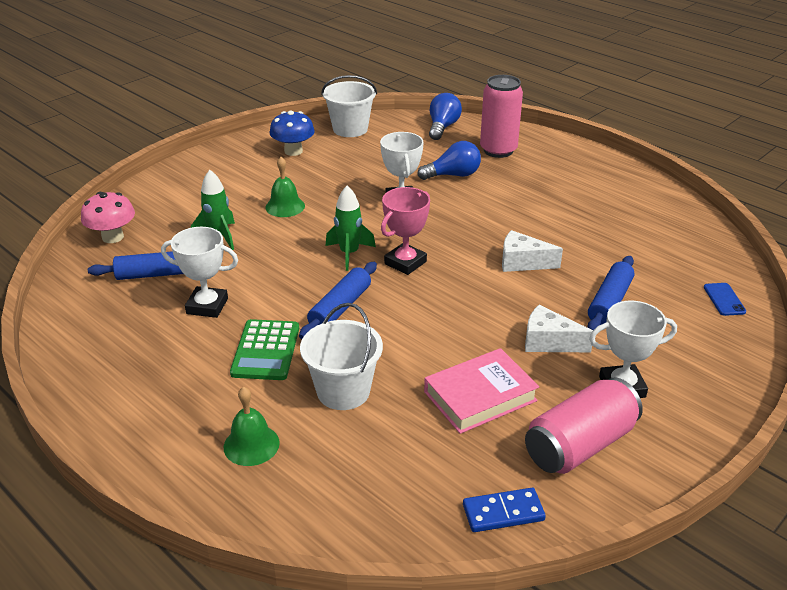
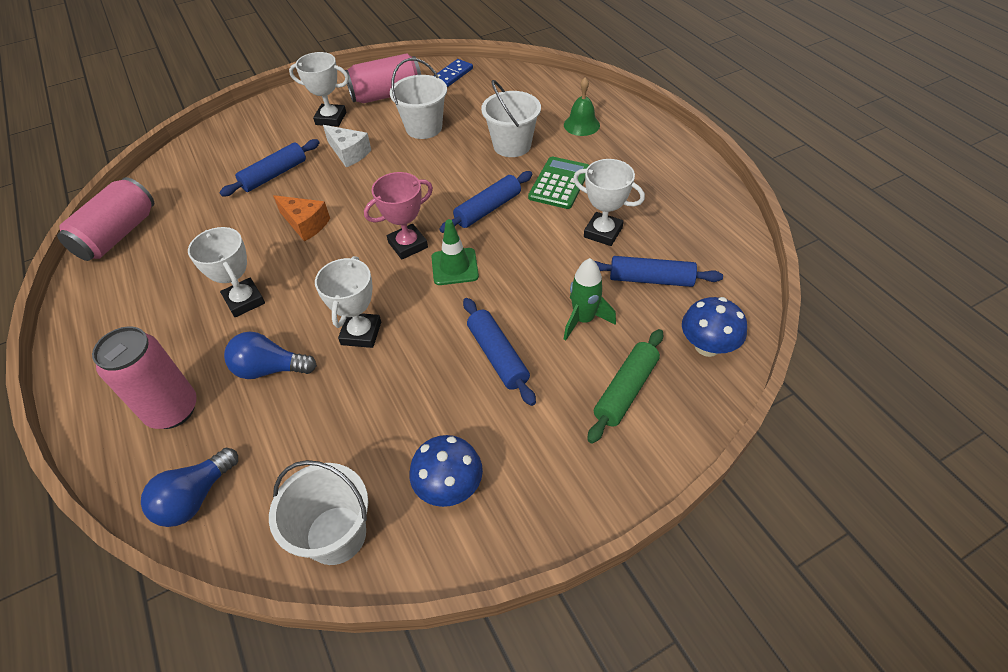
camera: 160 degrees left, 15 degrees up
pink mushroom [81,192,135,243] -> blue mushroom [682,297,747,357]
green bell [265,157,305,217] -> blue rolling pin [463,298,536,406]
green rocket [326,186,376,271] -> green traffic cone [432,219,479,285]
pink book [424,348,539,434] -> white bucket [390,58,447,139]
blue domino [463,488,546,532] -> blue domino turned 60 degrees counterclockwise [434,59,473,87]
white cheese [502,230,563,272] -> orange cheese [273,195,330,242]
blue phone [704,283,746,316] -> none
none -> pink can [57,177,154,261]
none -> white trophy [188,227,265,317]
none -> green rolling pin [587,329,663,444]

